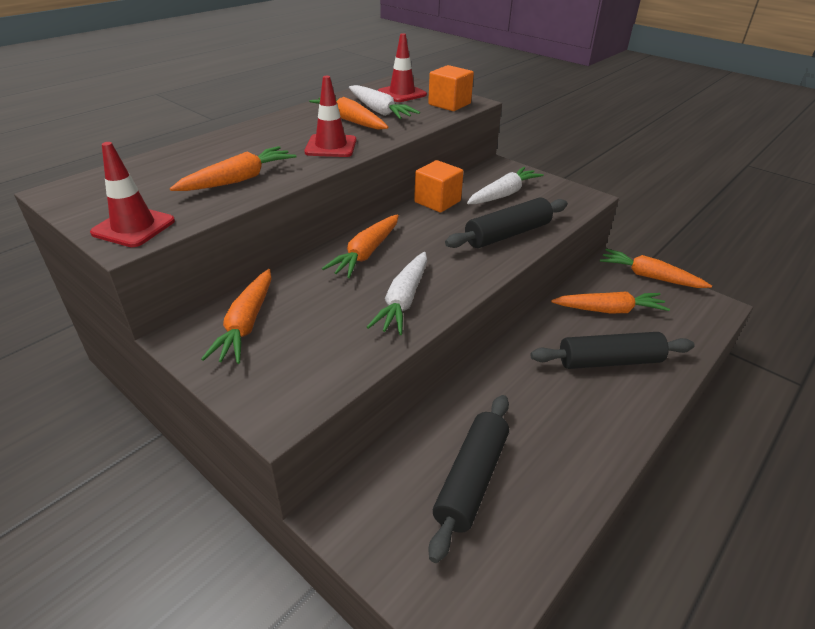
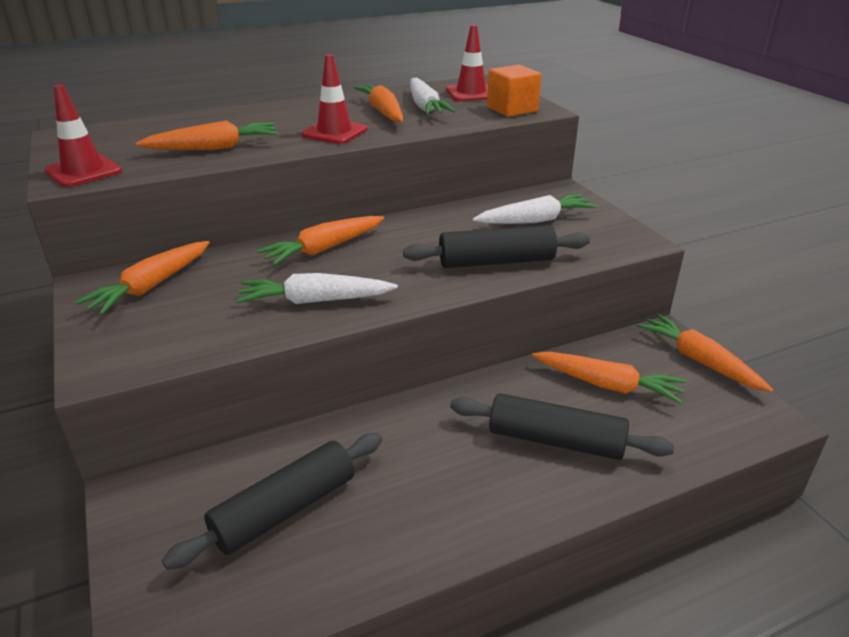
camera: 25 degrees right, 5 degrees down
white carrot [367,252,427,335] -> white carrot turned 45 degrees clockwise [236,273,398,304]
orange cube [414,160,464,213] -> none

